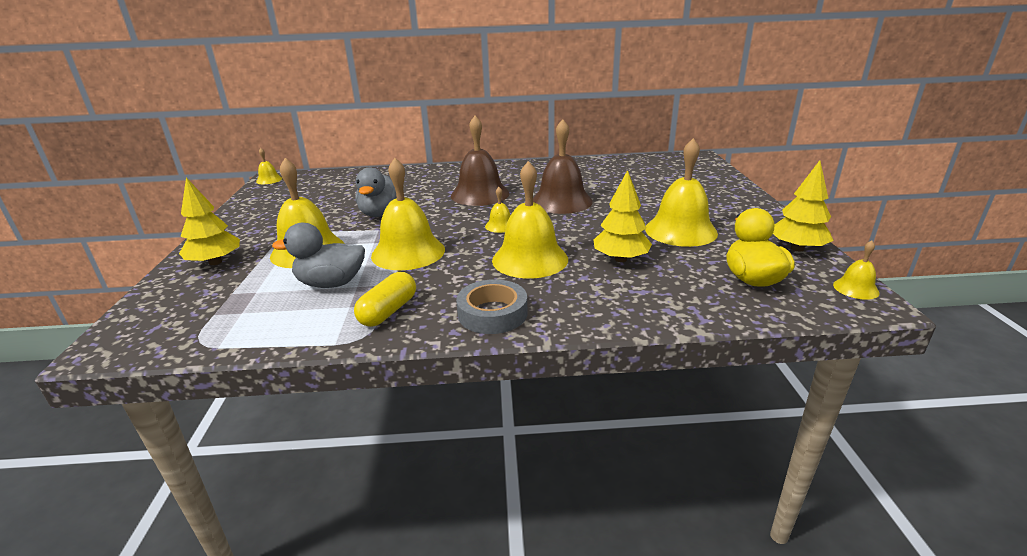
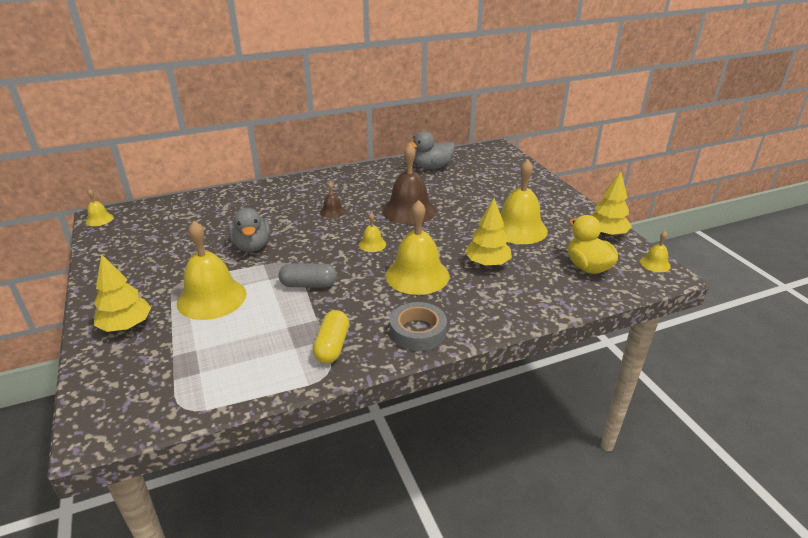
camera: 20 degrees left, 5 degrees up
grey duck [272,223,365,288] -> grey duck moved to [407,131,455,169]
yellow bell [371,158,445,270] -> grey capsule [279,263,337,288]
brown bell [451,116,509,206] -> brown bell [320,182,345,218], size x0.47

